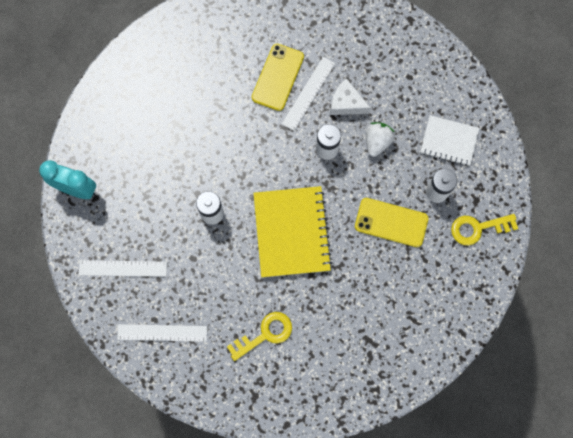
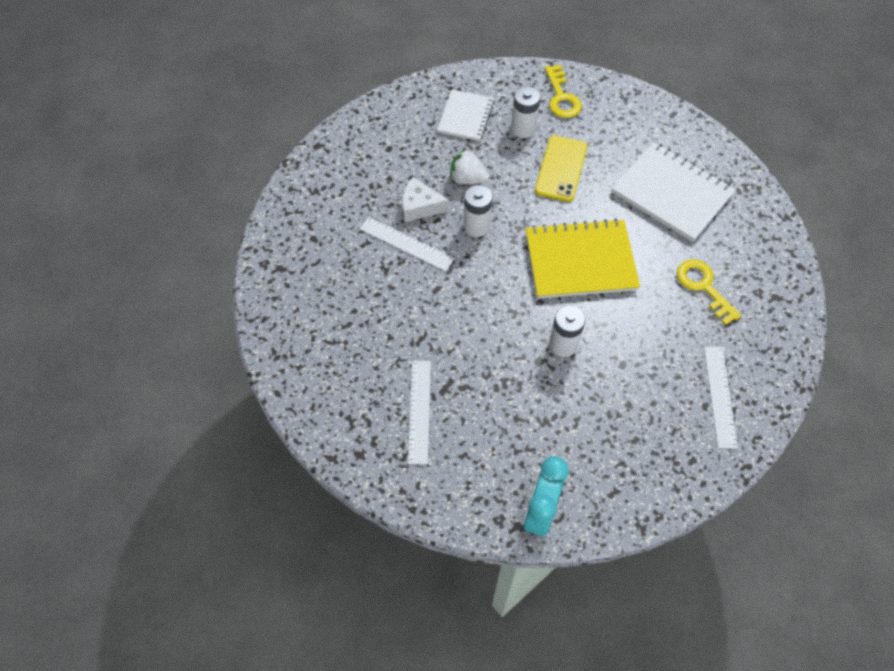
camera: 90 degrees left, 15 degrees down
white ruler [79,260,167,277] -> white ruler moved to [408,361,431,464]
yellow phone [252,44,304,111] -> none
white cheese [330,78,371,115] -> white cheese turned 75 degrees clockwise [402,177,449,222]
none -> white notebook [611,142,736,242]

